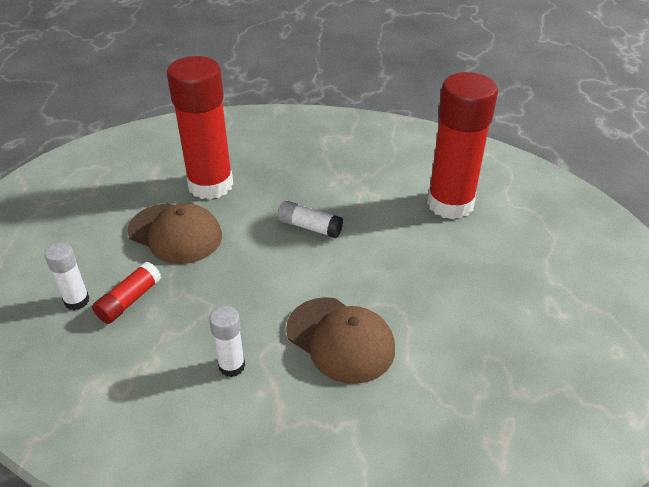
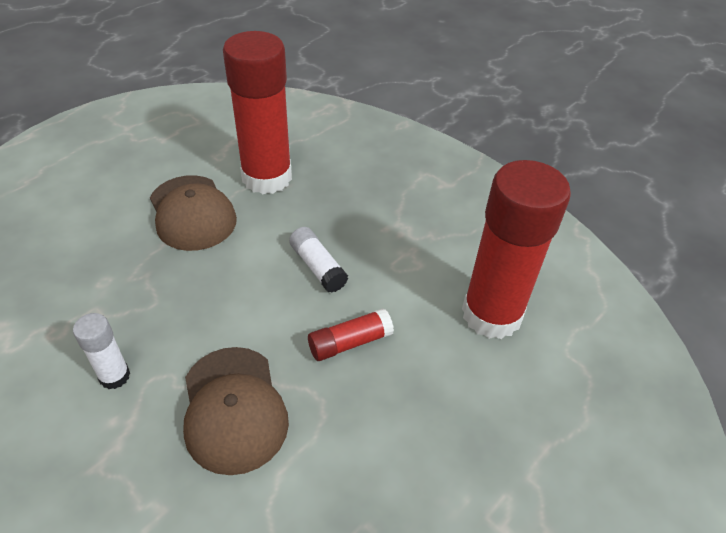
camera: 30 degrees right, 5 degrees up
white glue stick [45,242,90,310] -> none
red glue stick [92,262,161,324] -> red glue stick moved to [308,308,394,361]

